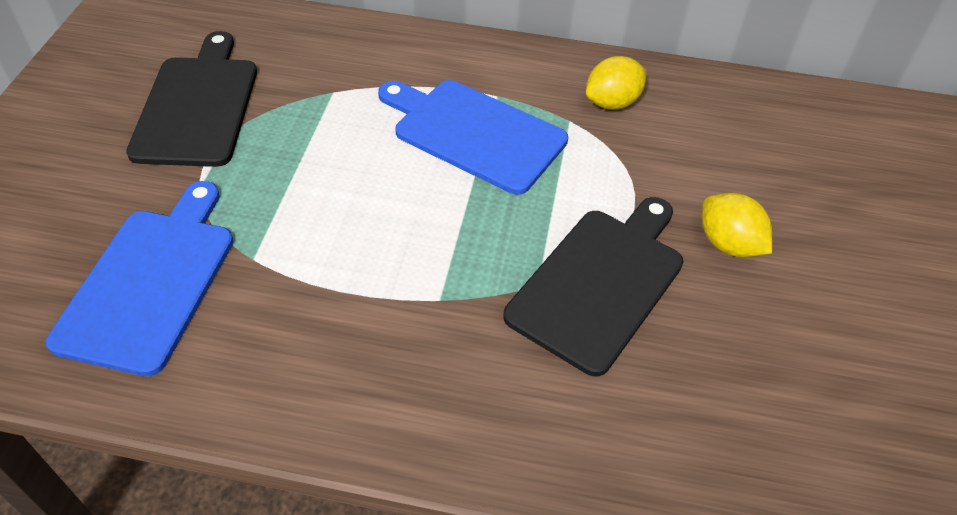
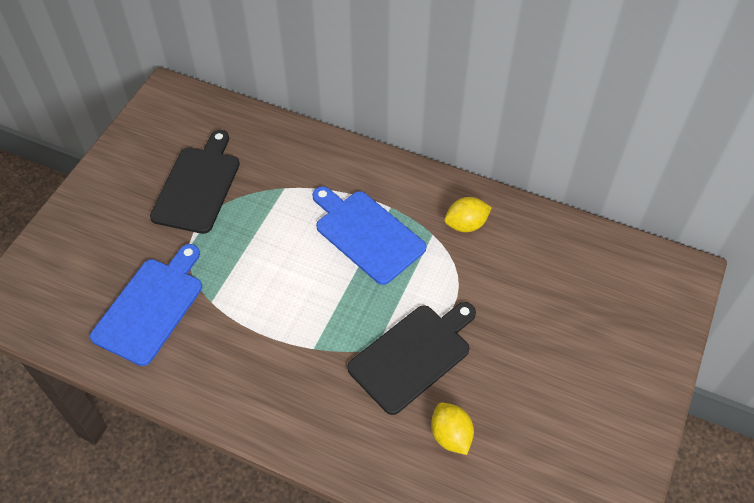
camera: 15 degrees right, 5 degrees up
yellow lemon [702,193,772,257] -> yellow lemon moved to [431,403,474,455]

